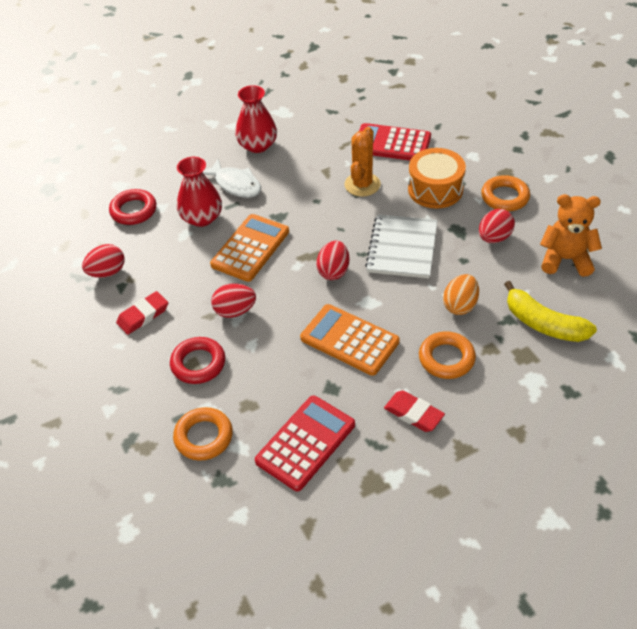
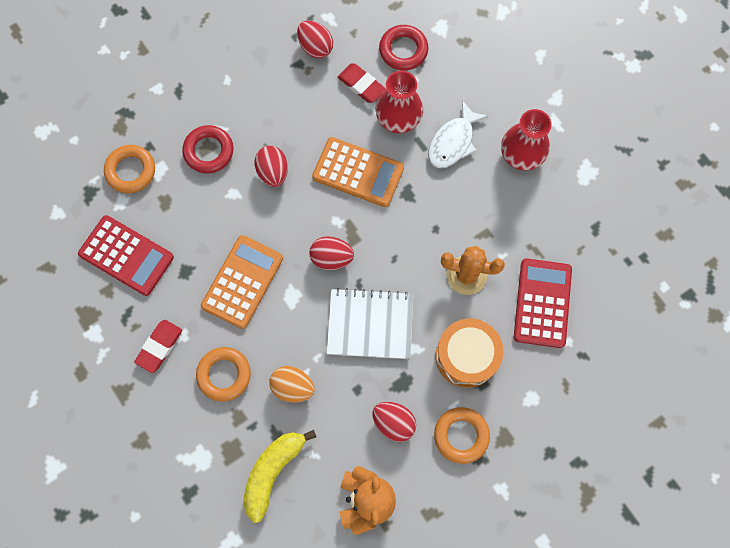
camera: 80 degrees right, 25 degrees up
red eraser [116,291,168,335] -> red eraser moved to [338,63,386,103]

